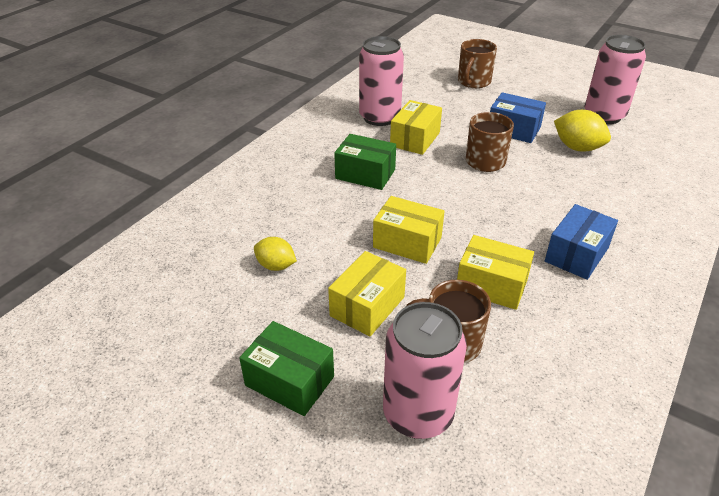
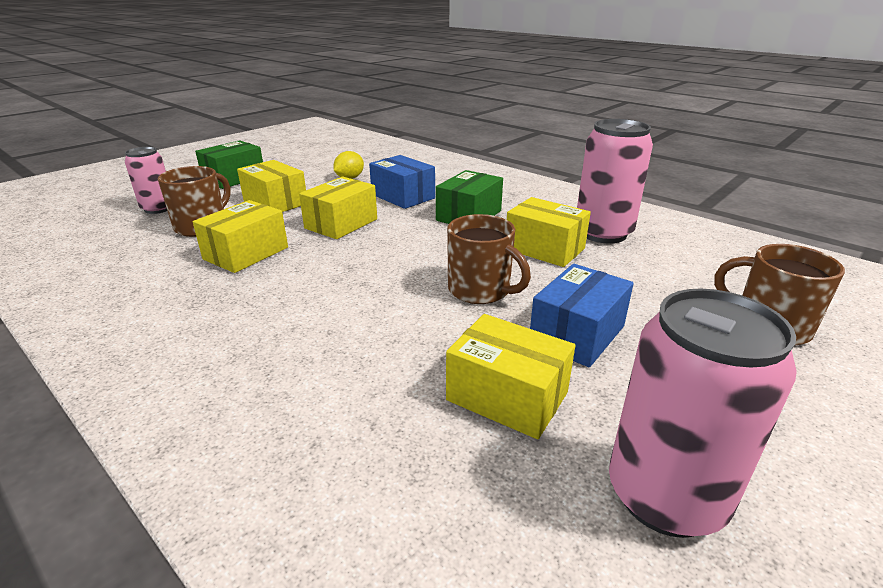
camera: 100 degrees right, 10 degrees down
pink can [383,302,467,439] -> pink can [125,147,167,214], size x0.61
blue box [545,204,618,280] -> blue box moved to [369,155,435,209]
yellow lemon [554,110,611,152] -> yellow box [446,314,575,439]

